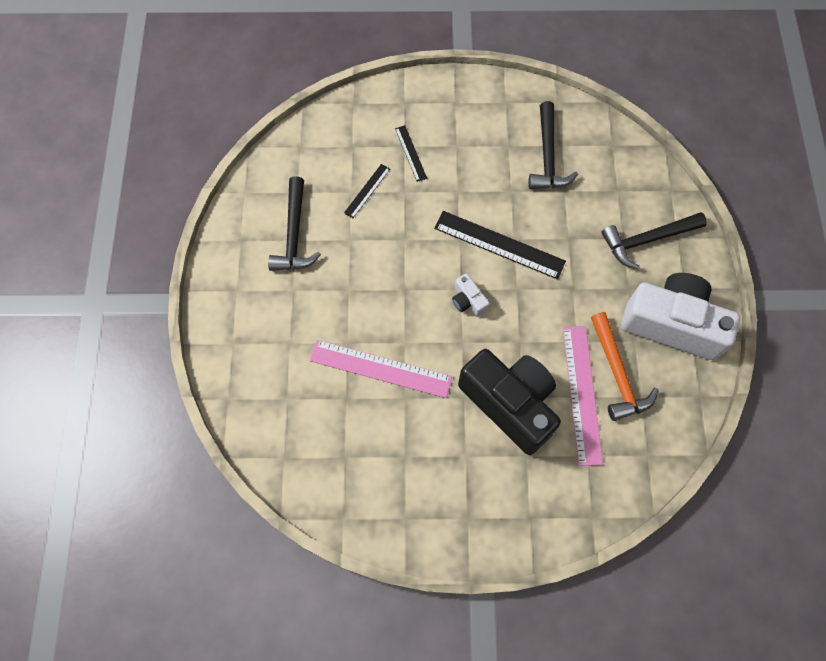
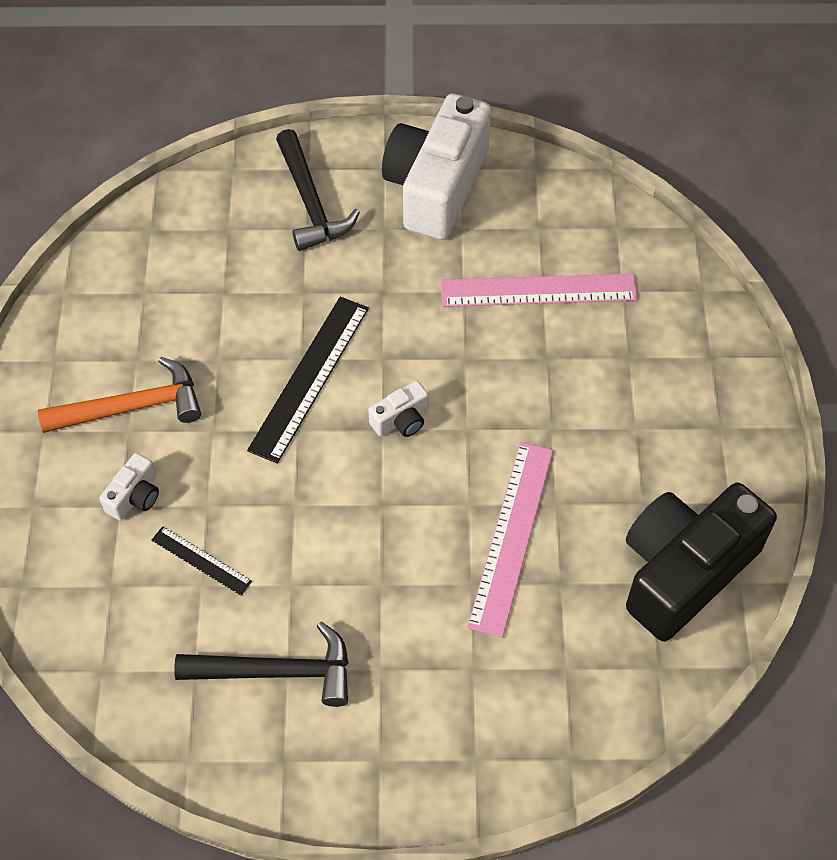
camera: 90 degrees left, 10 degrees down
black ruler [395,125,427,182] -> white camera [99,453,159,521]
black camera [458,349,561,455] -> black camera moved to [626,483,777,642]
black hammer [528,101,578,189] -> none
orange hammer [591,312,659,421] -> orange hammer moved to [38,357,201,433]

